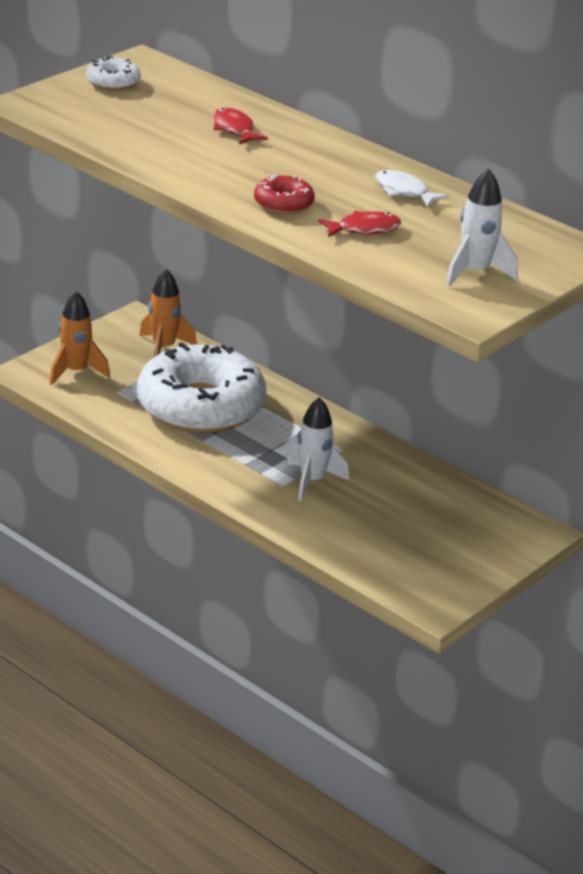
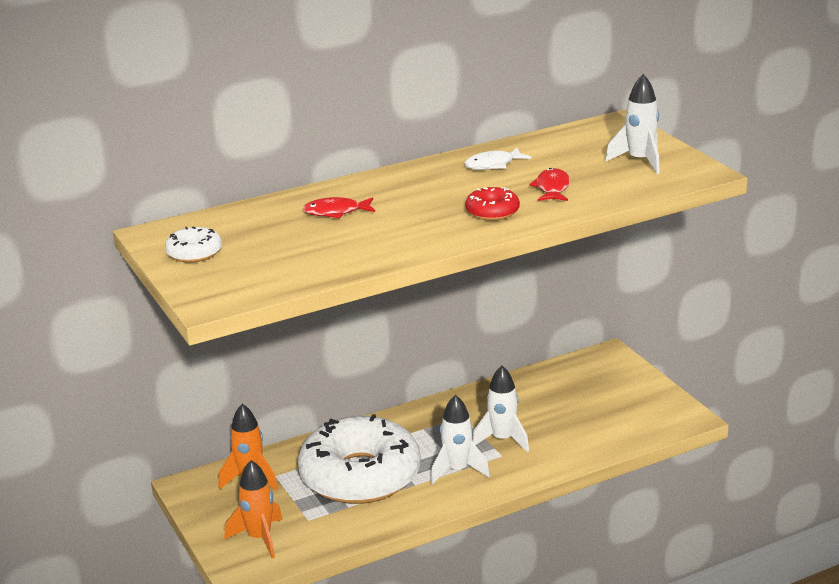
camera: 65 degrees left, 5 degrees down
none -> white rocket [431,395,490,484]

